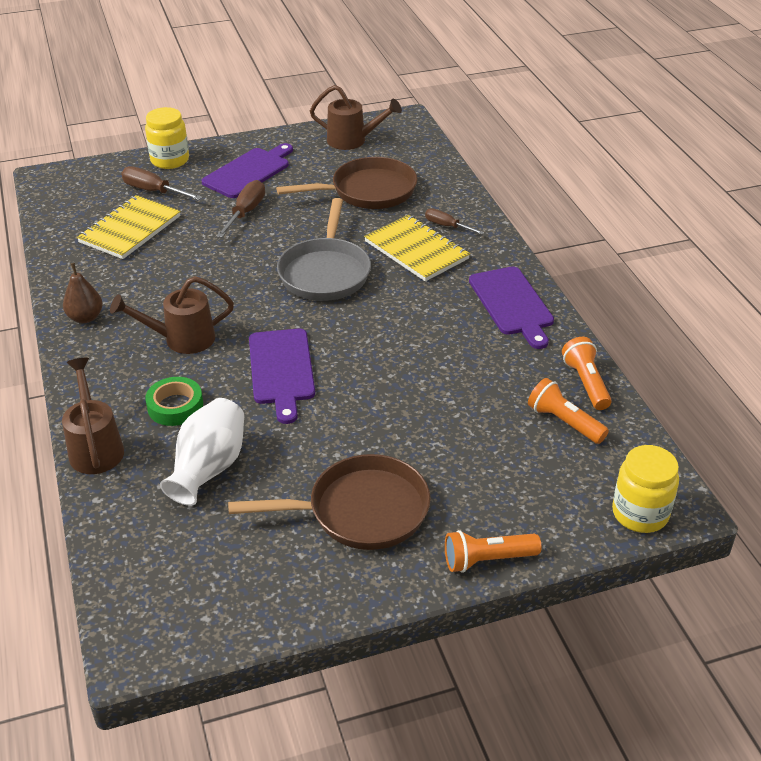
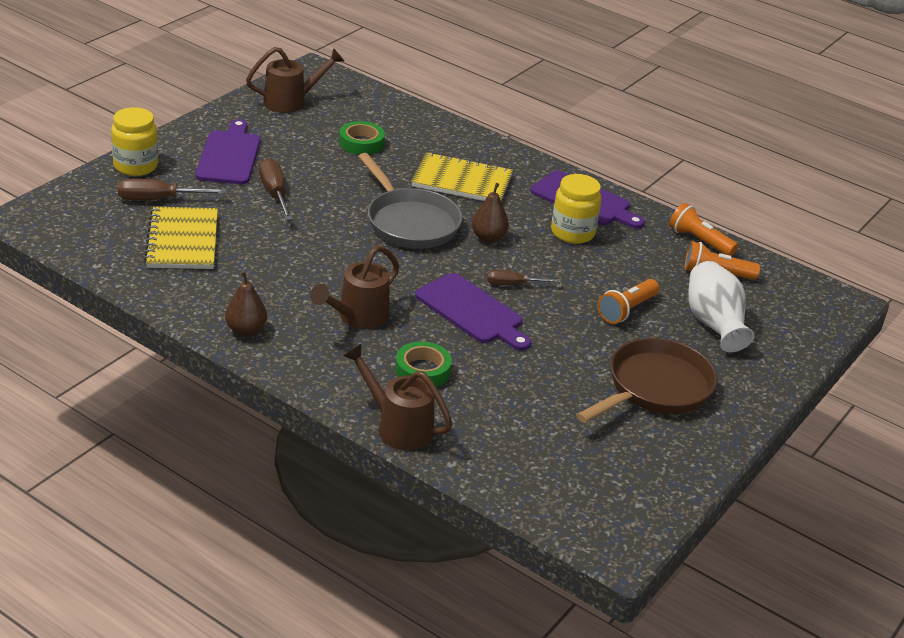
camera: 40 degrees left, 5 degrees down
white vase [160,398,245,506] -> white vase moved to [688,261,755,352]
brown pan [276,157,418,209] -> green tape [339,121,385,155]
brown screwdriver [425,208,484,234] -> brown screwdriver moved to [487,270,561,285]
orange flashlight [445,530,541,573] -> orange flashlight moved to [597,279,659,324]
yellow jar [612,445,679,533] -> yellow jar moved to [551,174,601,244]
none -> brown pear [472,183,509,243]

